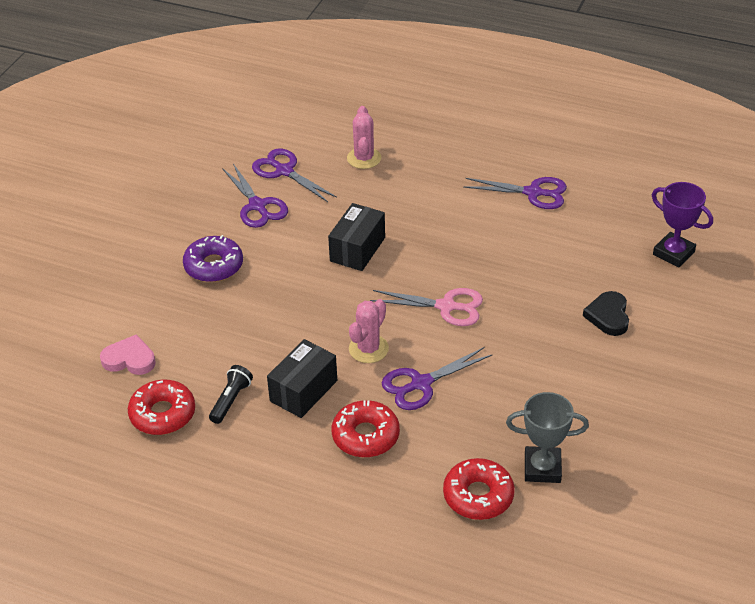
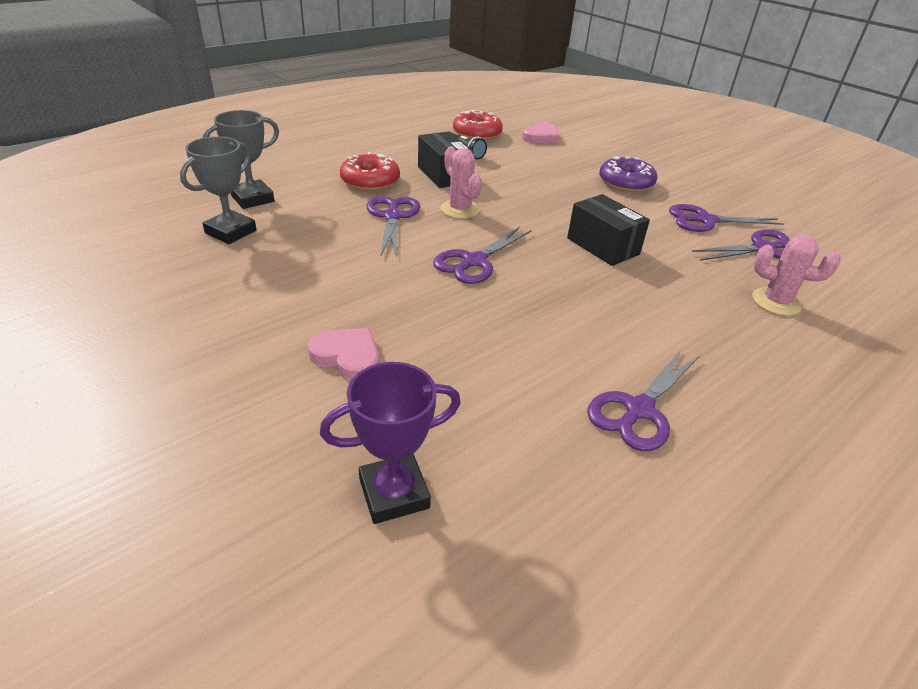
camera: 115 degrees right, 5 degrees down
pink scissors [370,288,483,326] -> purple scissors [433,227,532,284]
red donut [443,458,515,520] -> grey trophy [202,110,279,209]
black heart [583,291,629,336] -> pink heart [308,328,379,381]

